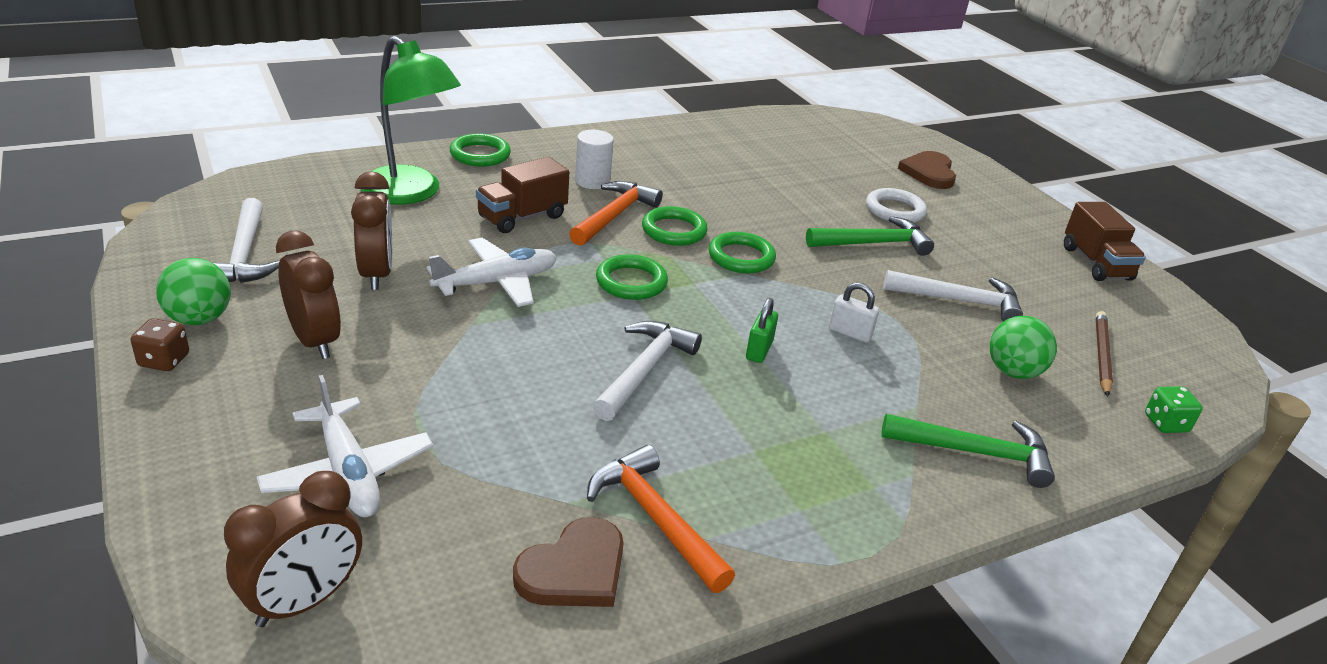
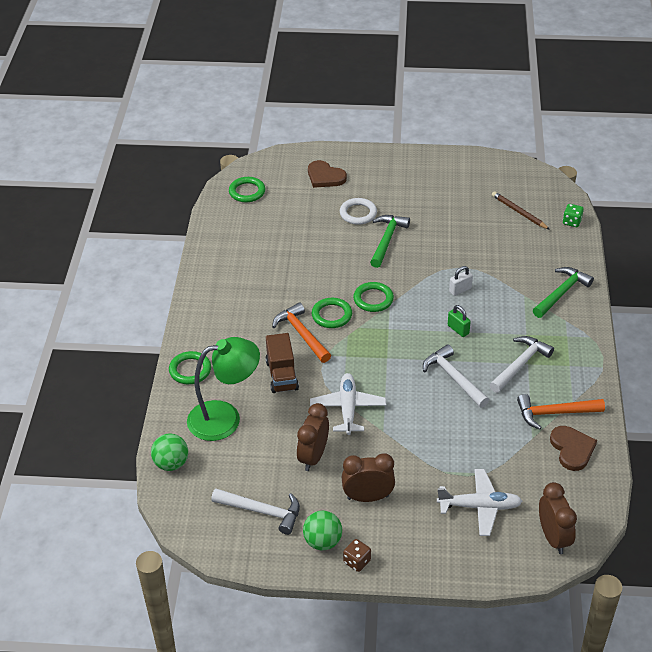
camera: 55 degrees left, 10 degrees up
brown clock [351,171,392,290] -> brown clock turned 90 degrees counterclockwise [297,403,329,471]
white cylinder [575,130,614,189] -> none
green ring [596,254,668,300] -> green ring moved to [229,177,265,202]
white hammer [883,270,1023,322] -> white hammer moved to [490,336,554,393]
green ball [990,316,1057,379] -> green ball moved to [151,433,188,471]
brown truck [1064,202,1146,281] -> none

